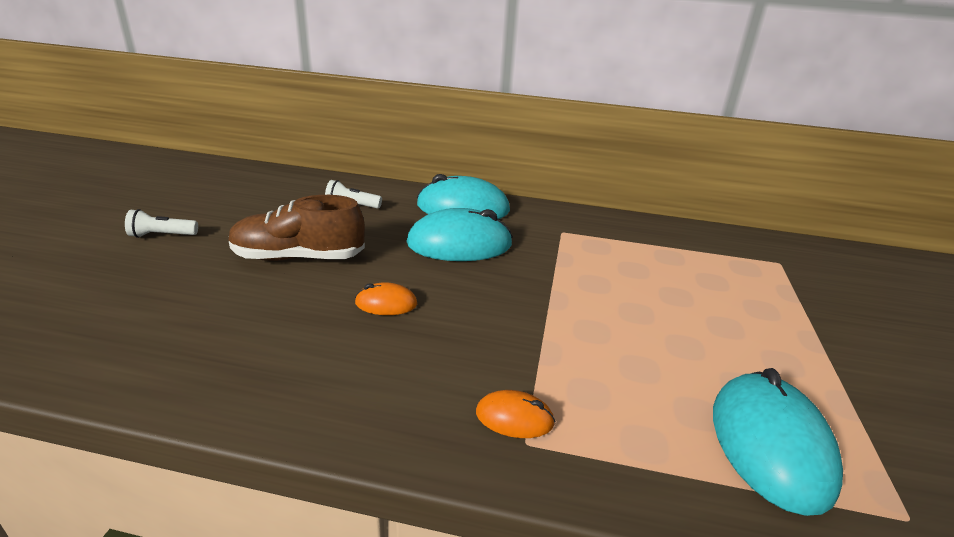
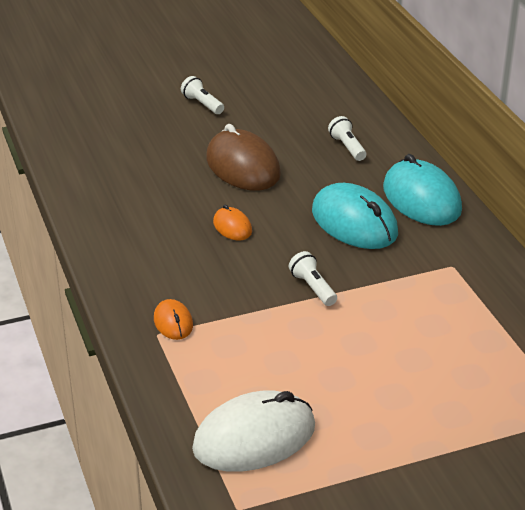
camera: 60 degrees right, 5 degrees up
brown shoe [229,195,365,261] -> brown mouse [206,124,281,191]
turquoise mouse [713,368,843,516] -> white mouse [192,390,315,472]
none -> white flashlight [289,251,337,306]

